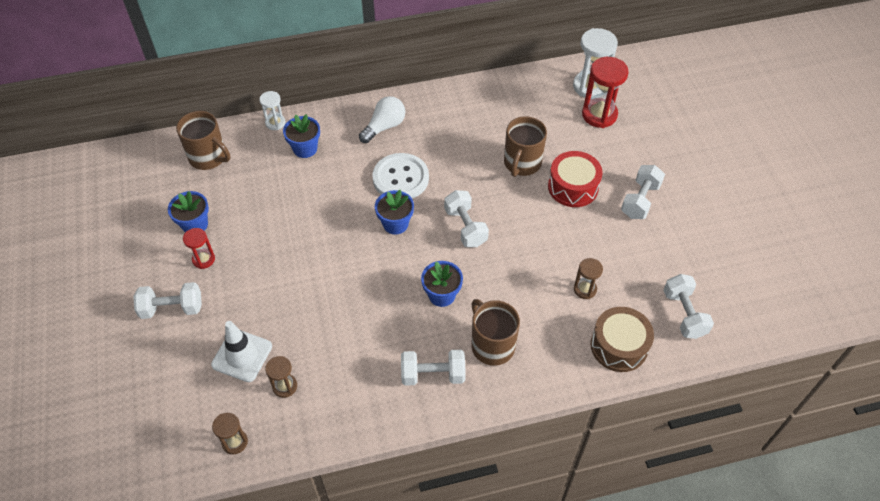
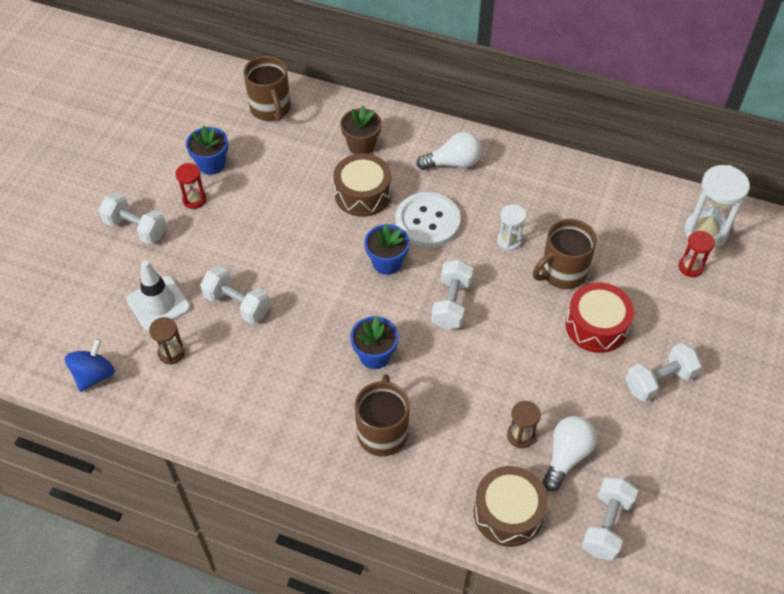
camera: 35 degrees right, 0 degrees up
brown hourglass [212,413,248,454] -> blue spinning top [65,338,115,392]
white hourglass [259,91,286,130] -> white hourglass moved to [497,204,526,251]
blue flower pot [283,114,320,158] -> brown flower pot [340,105,382,154]
white dumbbell [401,350,466,386] -> white dumbbell moved to [200,266,270,324]
red hourglass [582,57,629,128] -> red hourglass [678,231,715,277], size x0.56
none -> brown drum [333,153,391,217]
none -> white light bulb [543,416,597,491]

